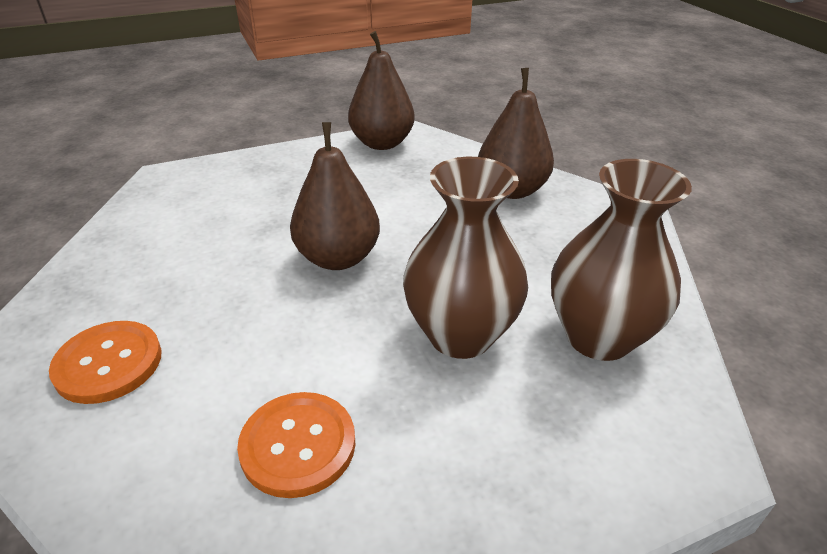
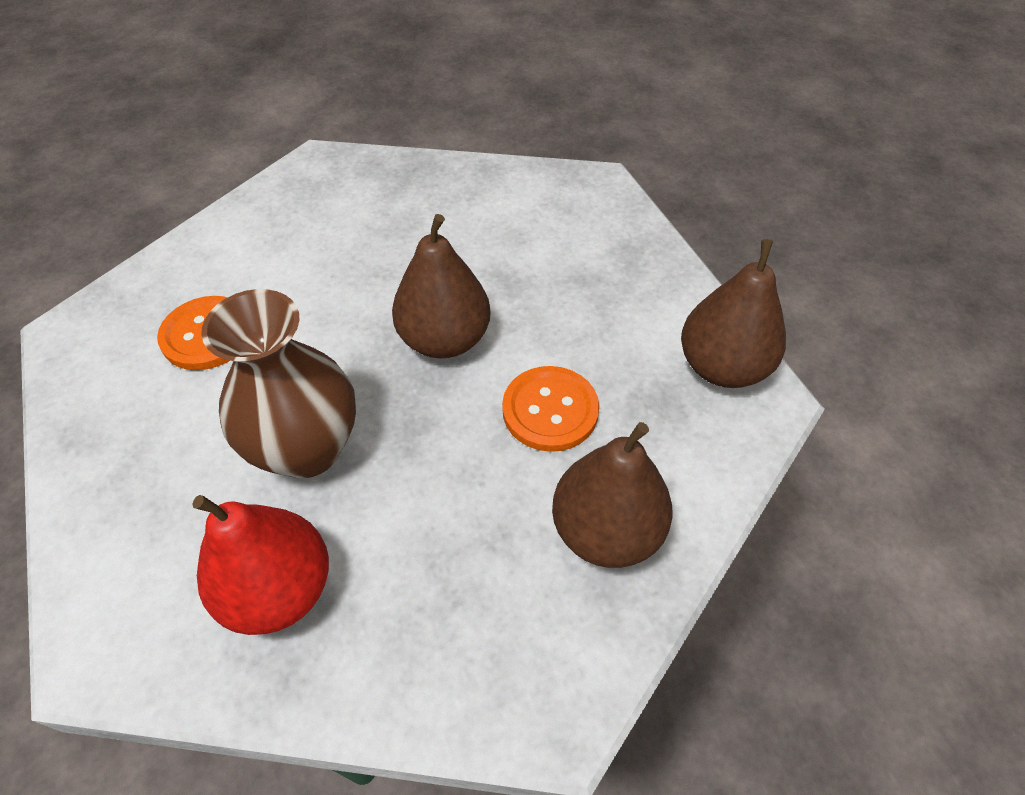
camera: 90 degrees right, 15 degrees up
orange button [49,321,161,404] -> orange button moved to [502,366,599,452]
brown vase [551,159,692,361] -> red pear [192,495,329,635]

